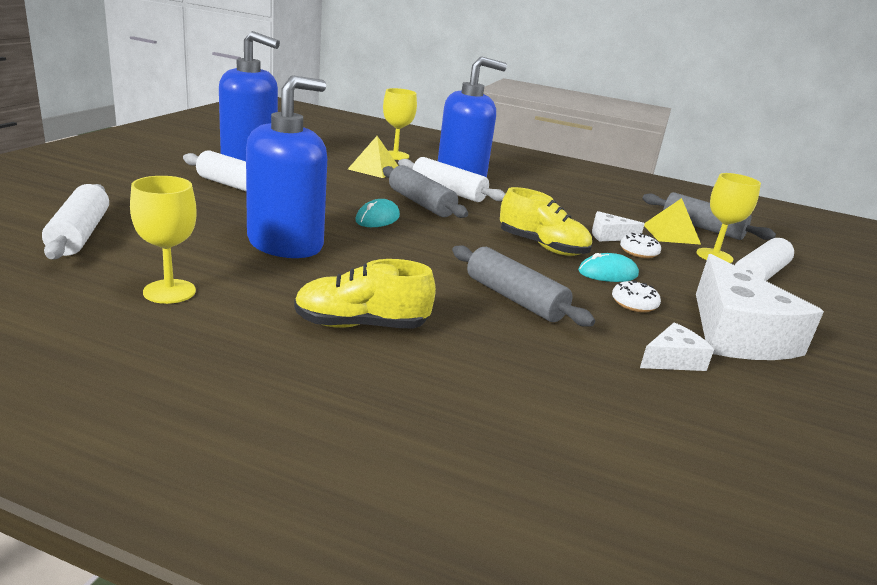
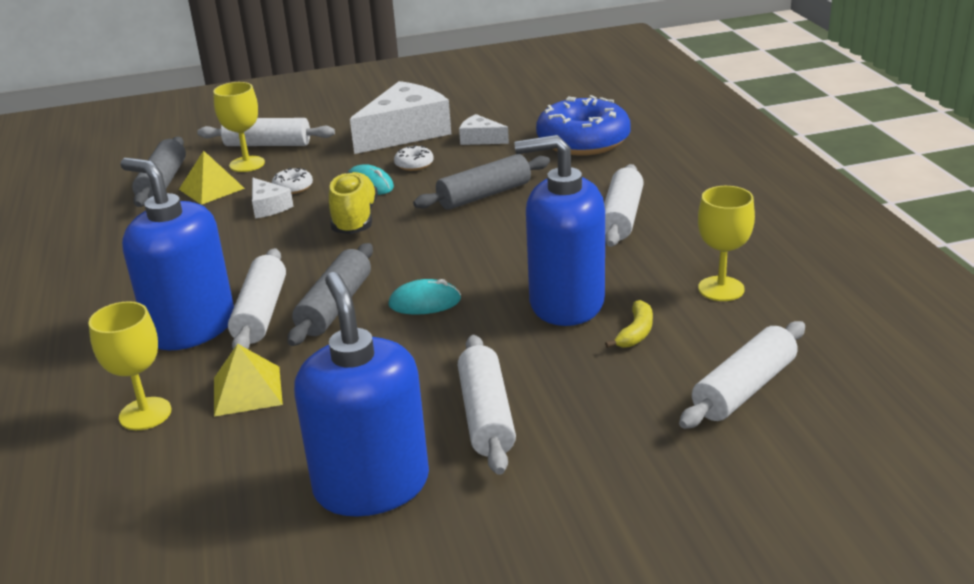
camera: 120 degrees left, 5 degrees up
yellow shoe [294,259,436,329] -> white rolling pin [604,164,644,247]
grey rolling pin [452,245,595,327] -> grey rolling pin turned 45 degrees clockwise [413,154,550,210]
none -> blue donut [536,95,631,156]
none -> yellow banana [605,300,653,348]

